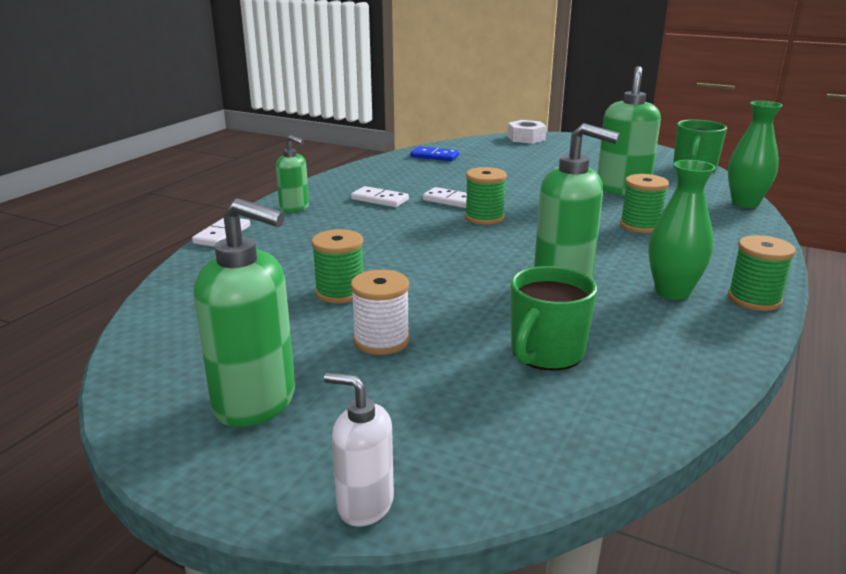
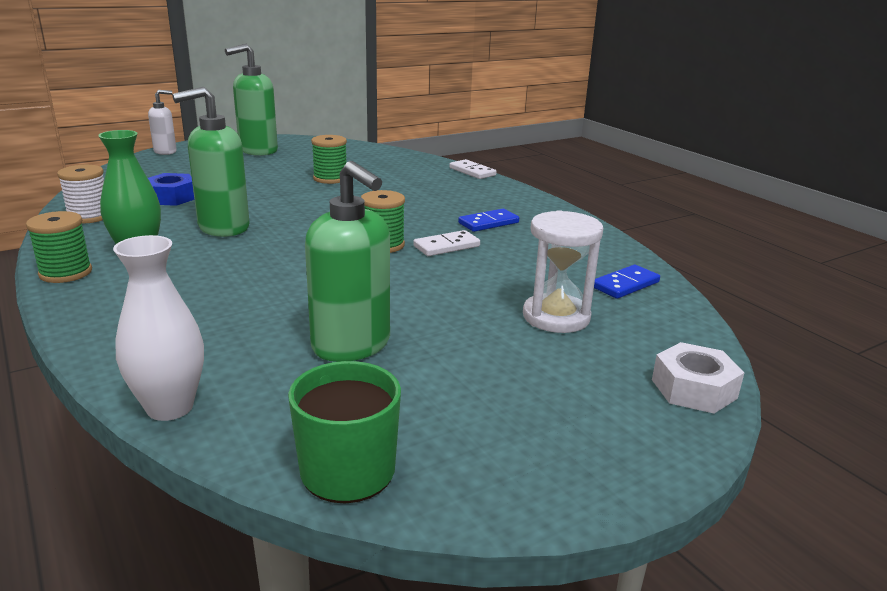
camera: 120 degrees right, 0 degrees up
green soap dispenser [276,135,309,213] -> none
white domino [351,186,409,207] -> blue domino [458,209,519,232]
white spool [351,270,410,355] -> white spool moved to [57,165,104,224]
green mug [511,266,597,371] -> blue nut [148,173,194,206]
green spool [620,174,669,233] -> none
green vase [728,101,783,208] -> white vase [113,235,204,421]
none -> white hourglass [523,210,603,333]

